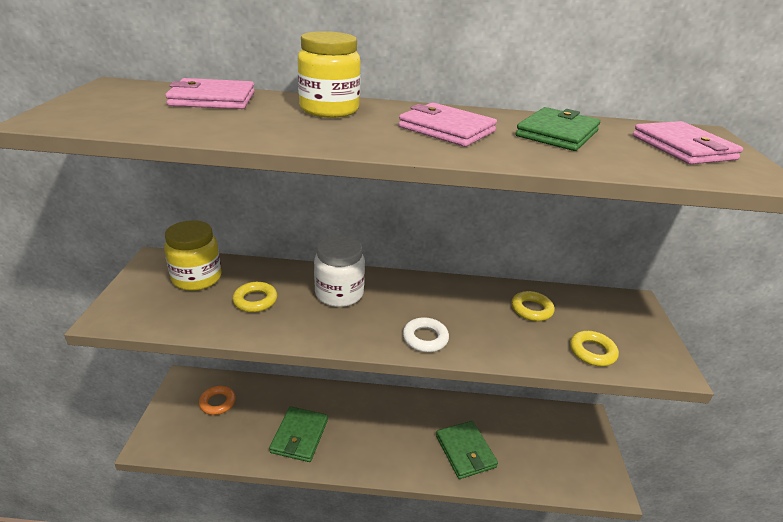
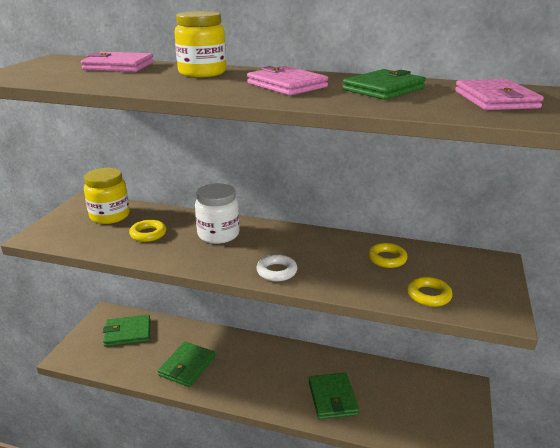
camera: 15 degrees right, 5 degrees down
orange ring [199,386,236,415] -> green wallet [103,315,151,347]

